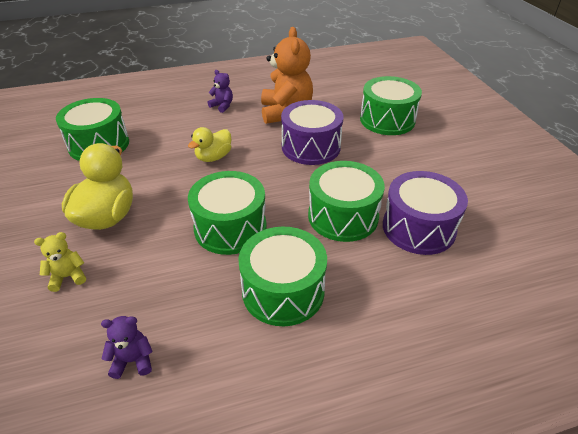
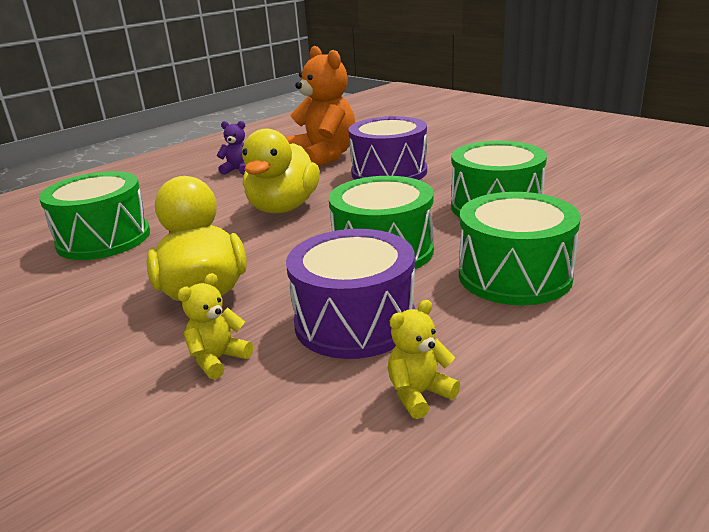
camera: 25 degrees left, 15 degrees down
purple teddy bear [101,316,153,379] -> yellow teddy bear [388,300,460,419]
yellow duck [188,127,231,162] -> yellow duck [242,129,320,213], size x1.63
green drum [360,76,422,135] -> none
purple drum [383,171,468,255] -> purple drum moved to [286,229,415,359]

